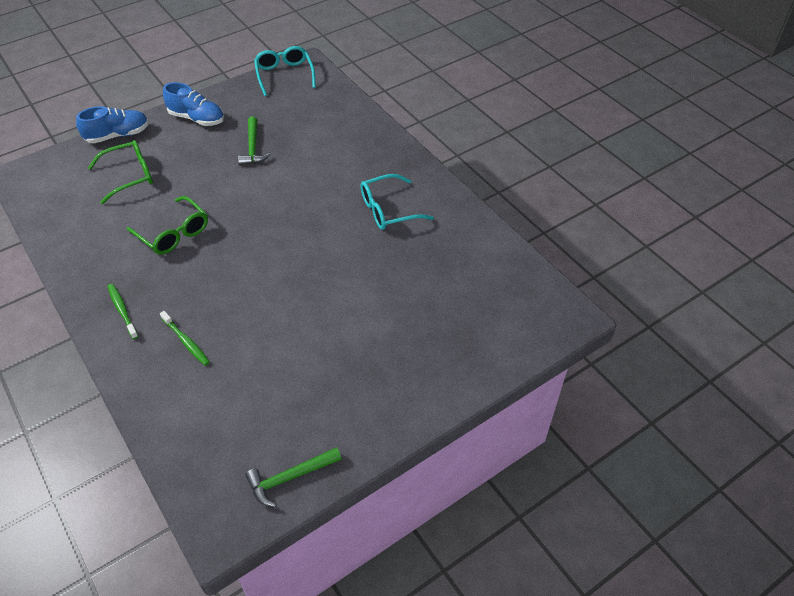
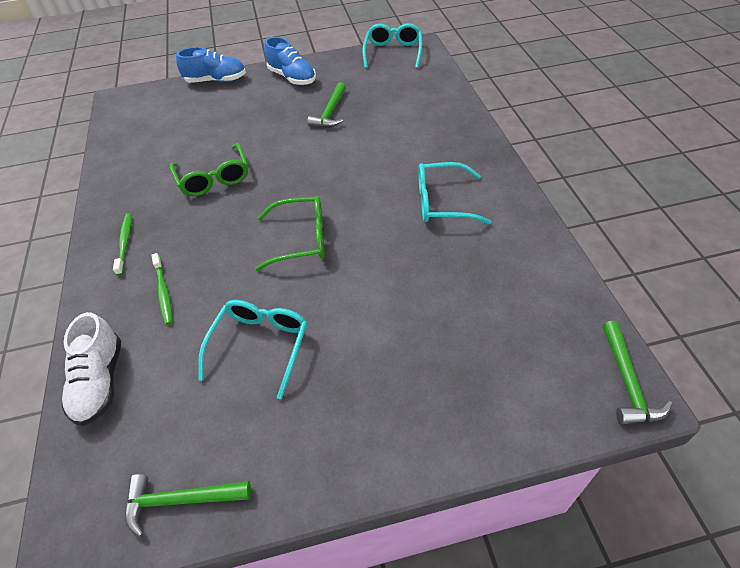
camera: 25 degrees right, 0 degrees up
green glasses [88,140,153,204] -> green glasses moved to [255,196,325,271]
none -> white shoe [62,312,121,426]
none -> turquoise glasses [198,300,307,399]
none -> green hammer [603,321,672,425]

